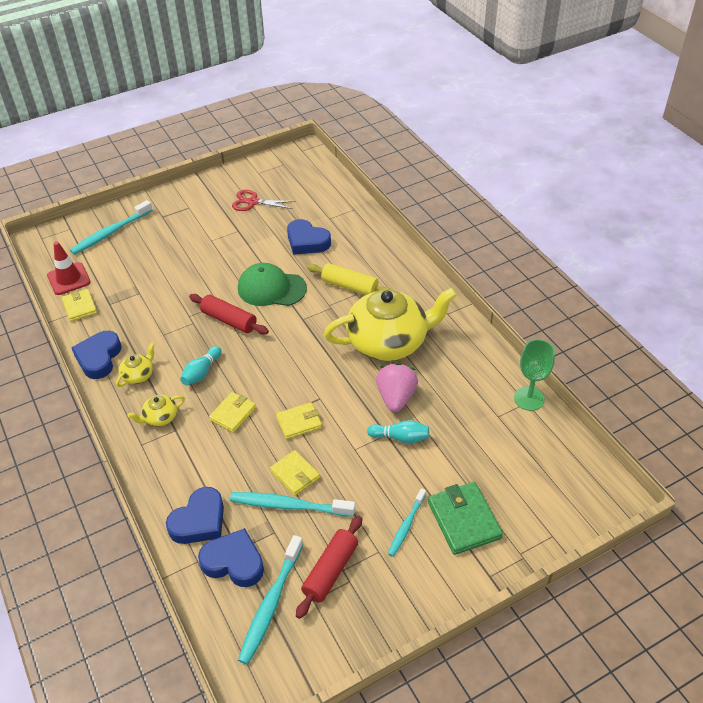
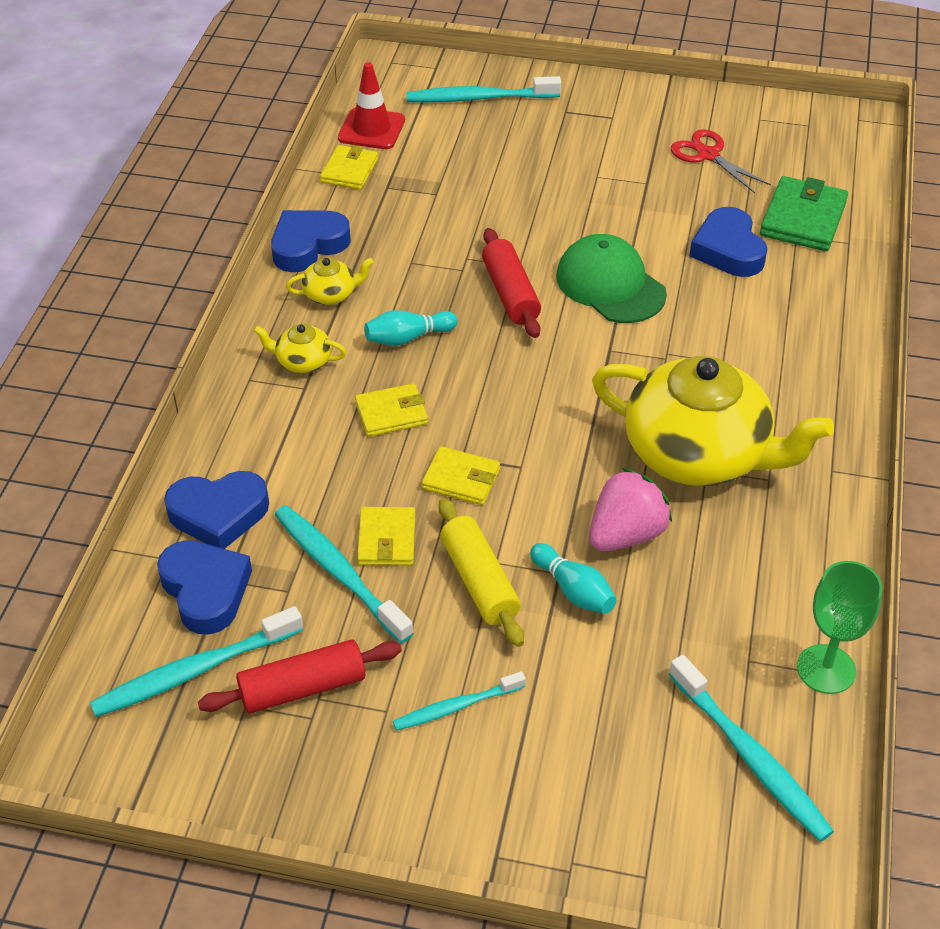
camera: 40 degrees right, 0 degrees up
yellow rolling pin [307,263,392,295] -> yellow rolling pin moved to [438,498,524,647]
green wallet [428,482,503,555] -> green wallet moved to [760,176,848,251]
none -> turquoise toothbrush [668,655,834,842]

